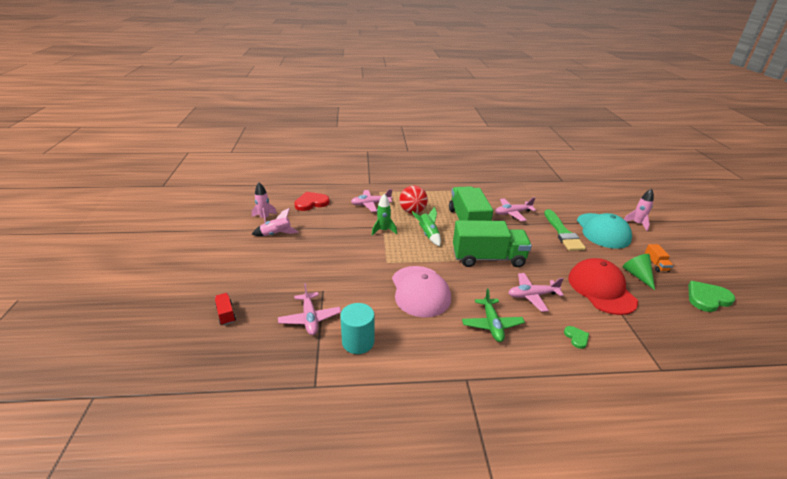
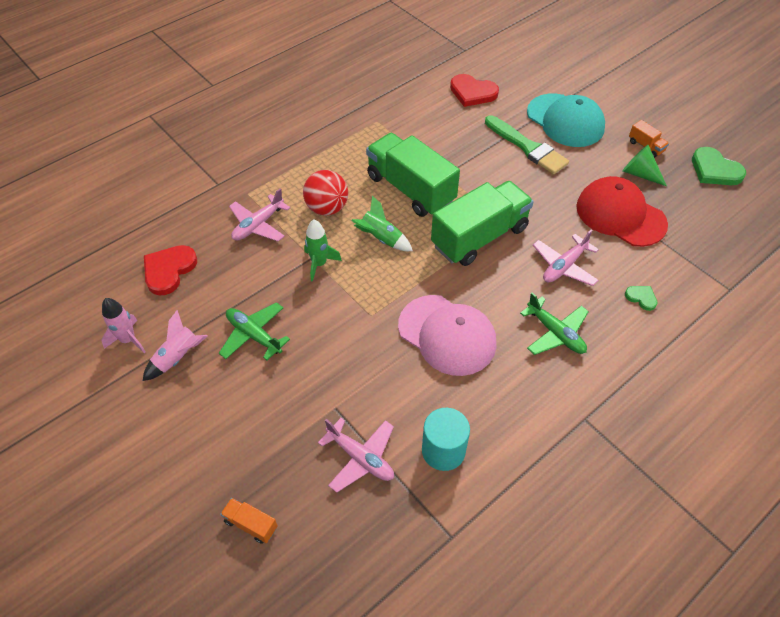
camera: 35 degrees left, 20 degrees up
red truck [215,293,236,325] -> orange truck [220,498,278,544]
pink plane [495,197,536,221] -> none
pink rocket [624,189,654,231] -> none
green heart [688,281,735,312] -> green heart turned 75 degrees counterclockwise [692,147,746,185]
none -> green plane [219,302,290,360]
none -> red heart [450,74,499,107]

